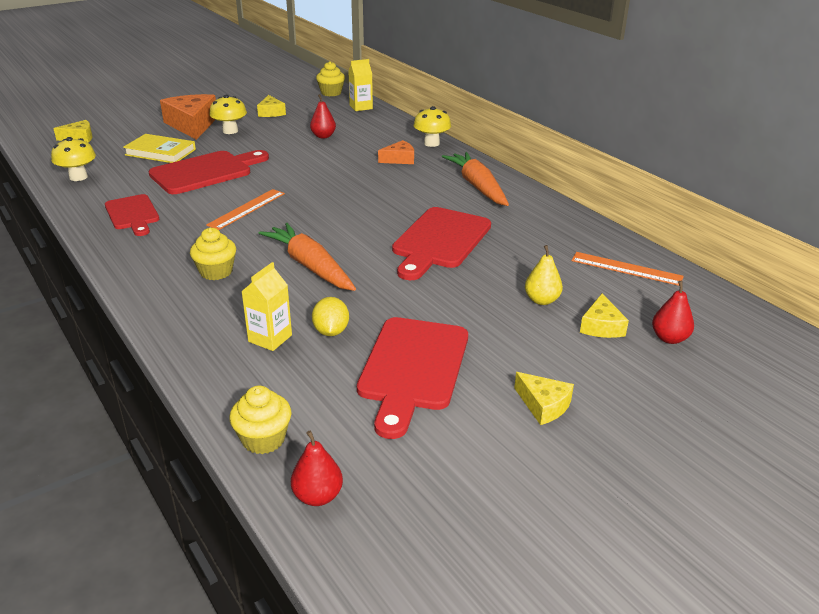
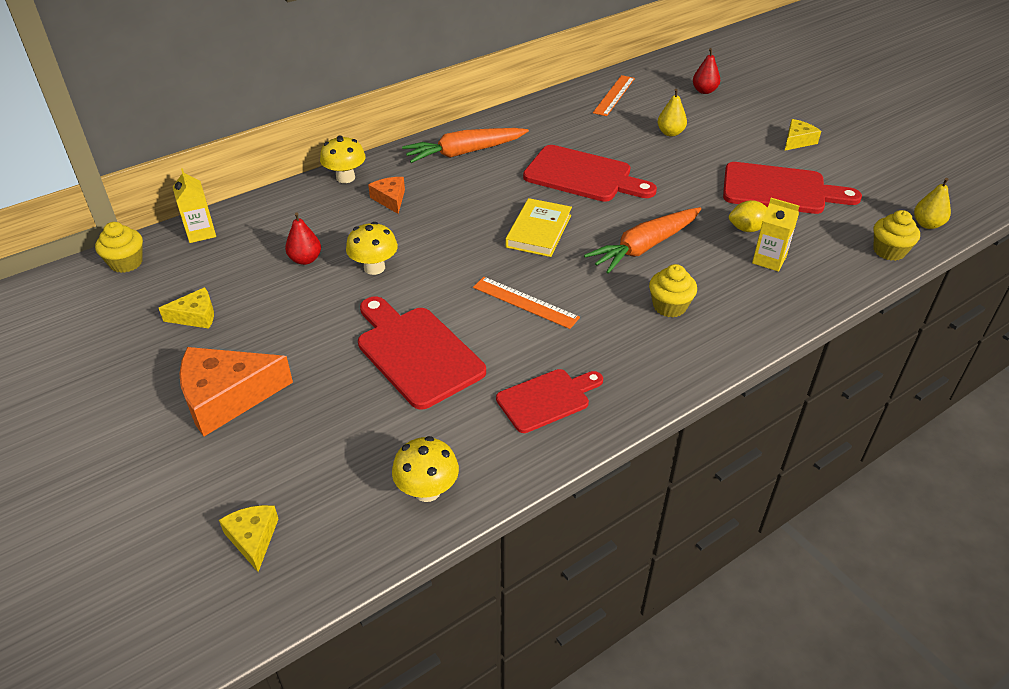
camera: 90 degrees left, 10 degrees up
yellow book [123,134,196,163] -> yellow book moved to [505,198,572,257]
yellow mushroom [209,95,247,134] -> yellow mushroom moved to [346,222,398,275]
red pear [291,430,343,506] -> yellow pear [914,178,951,229]
yellow cheese [580,294,629,338] -> none

